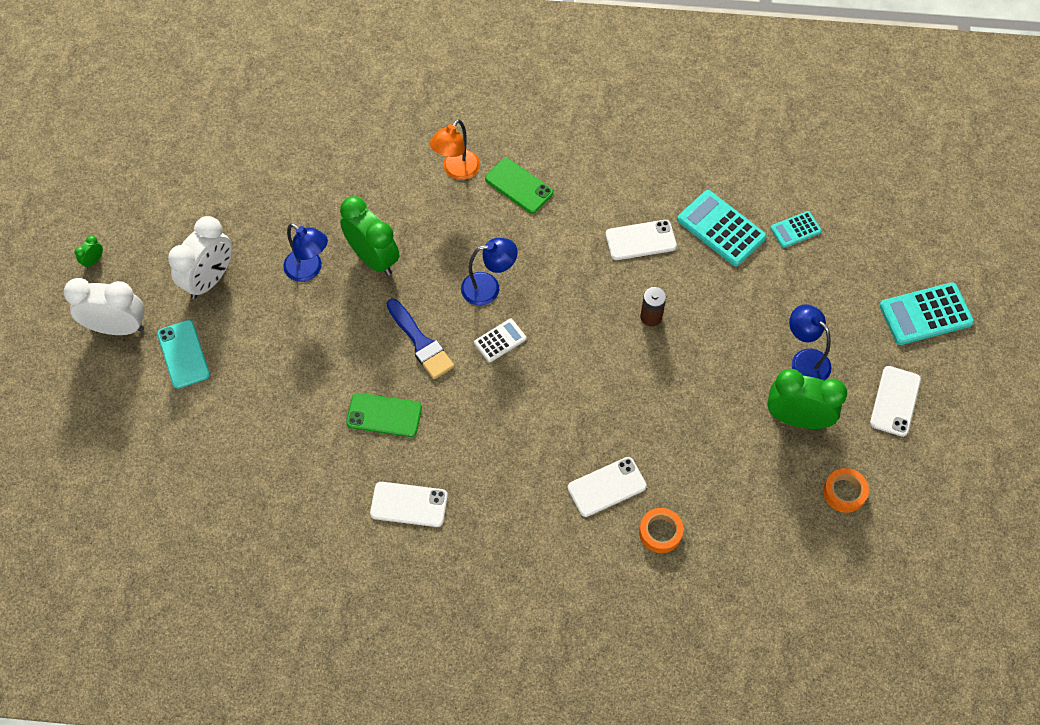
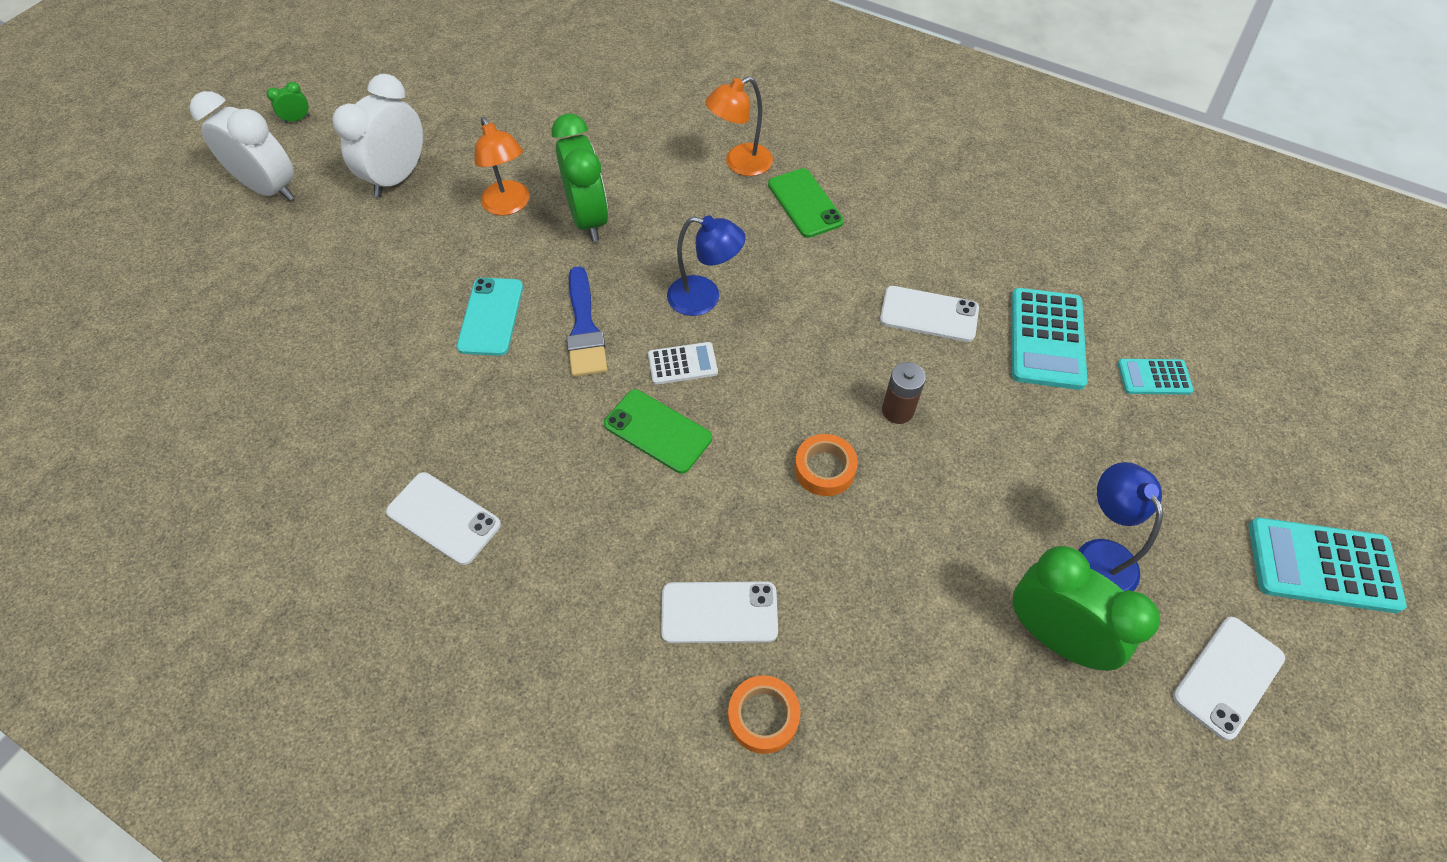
camera: 25 degrees right, 5 degrees down
turquoise phone [157,320,210,389] -> turquoise phone moved to [457,278,523,356]
white clock [168,216,232,299] -> white clock turned 150 degrees clockwise [332,74,423,197]
blue lamp [283,223,328,282] -> orange lamp [475,117,530,216]
green phone [346,393,422,437] -> green phone moved to [604,389,712,474]
turquoise calculator [677,190,767,266] -> turquoise calculator turned 150 degrees counterclockwise [1011,288,1087,390]
orange tape [823,468,869,513] -> orange tape moved to [795,434,858,496]

